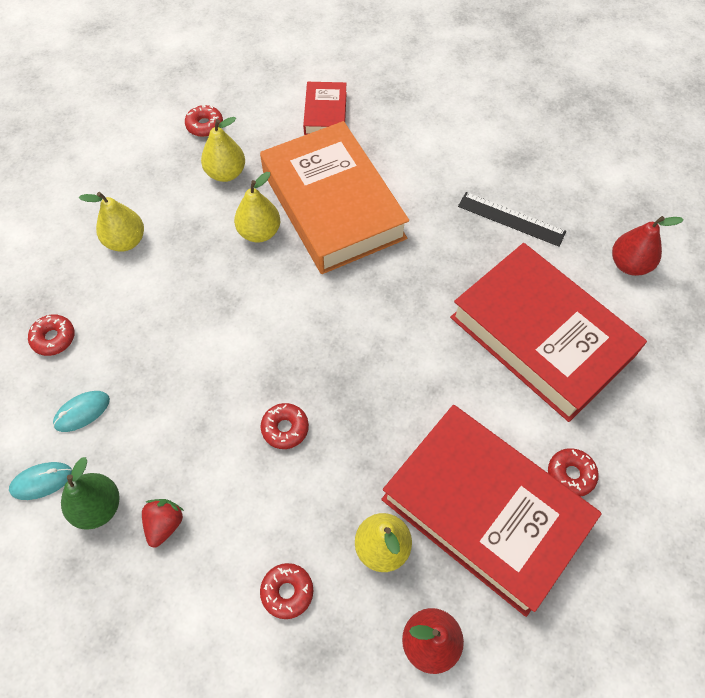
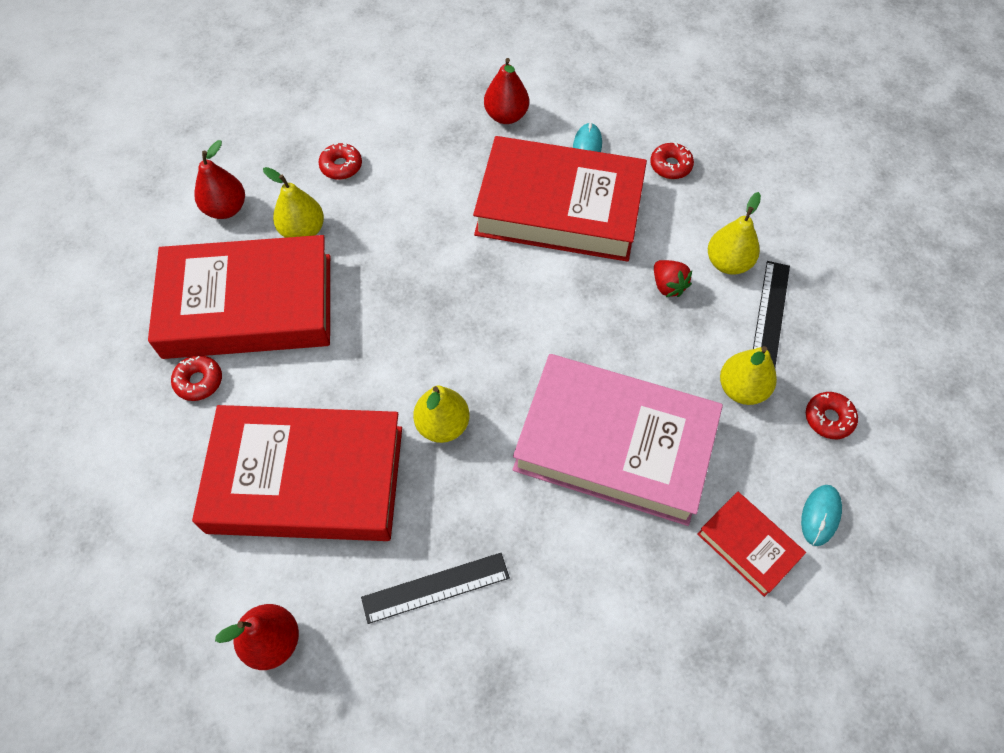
camera: 135 degrees right, 0 degrees up
turquoise mouse [9,462,72,500] -> turquoise mouse moved to [801,485,842,546]
green pear [61,457,120,530] -> red pear [484,58,529,124]
red strawberry [142,499,184,547] -> red strawberry moved to [654,260,692,297]
yellow pear [234,172,280,243] -> yellow pear moved to [413,386,469,443]
orange book [260,121,409,274] -> pink book [513,354,723,526]
red donut [261,403,309,449] -> none
none -> red book [473,136,647,262]
none -> black ruler [753,261,790,367]

